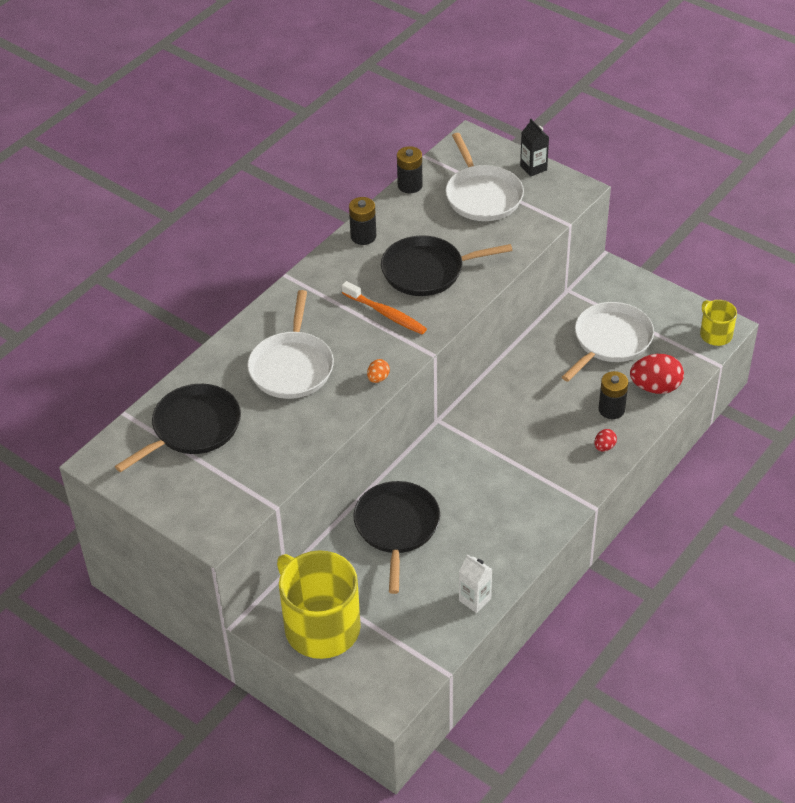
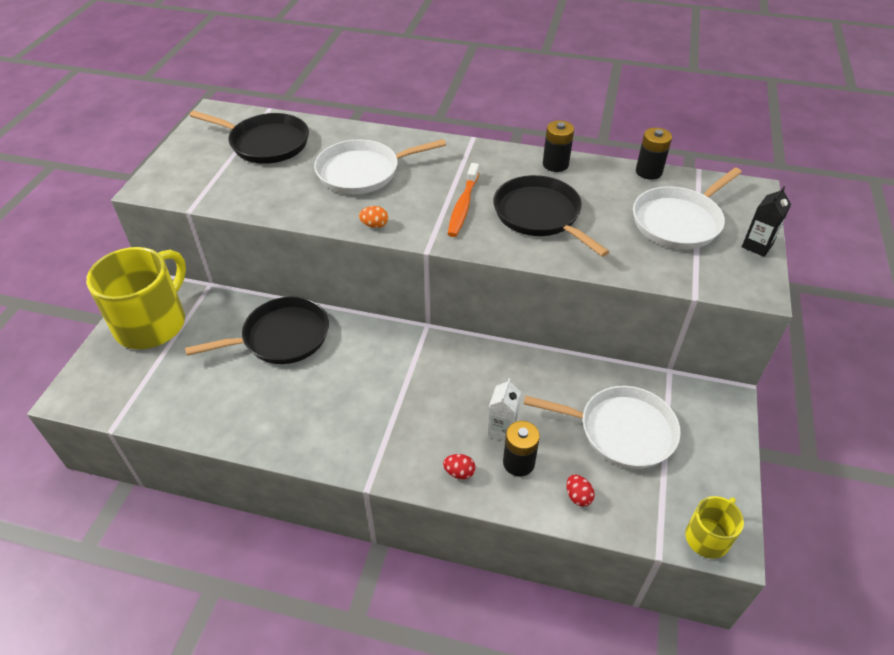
camera: 65 degrees right, 0 degrees up
white carton [459,554,492,613] -> white carton moved to [487,378,521,441]
red egg [630,354,684,394] -> red egg [567,475,595,507], size x0.49

